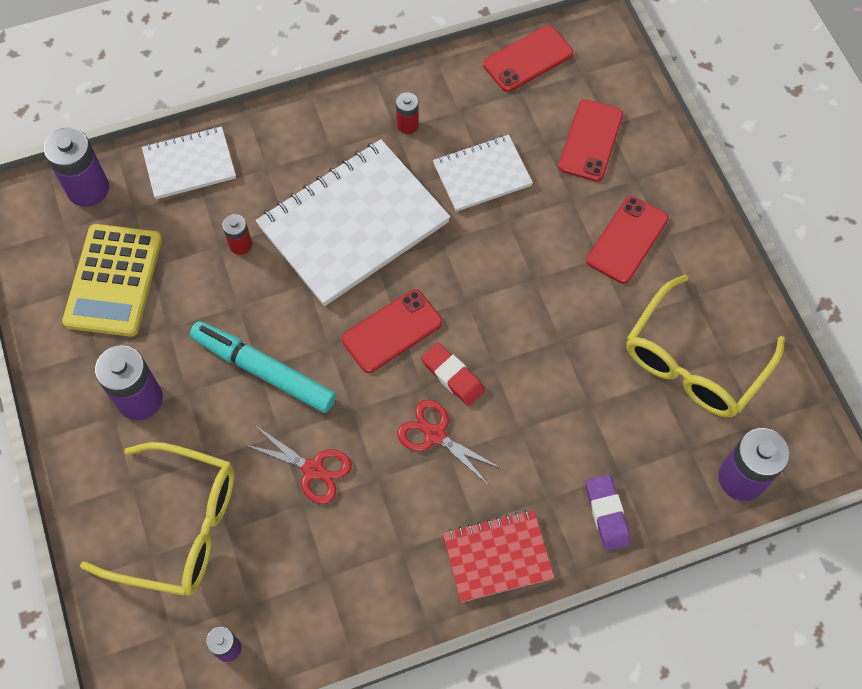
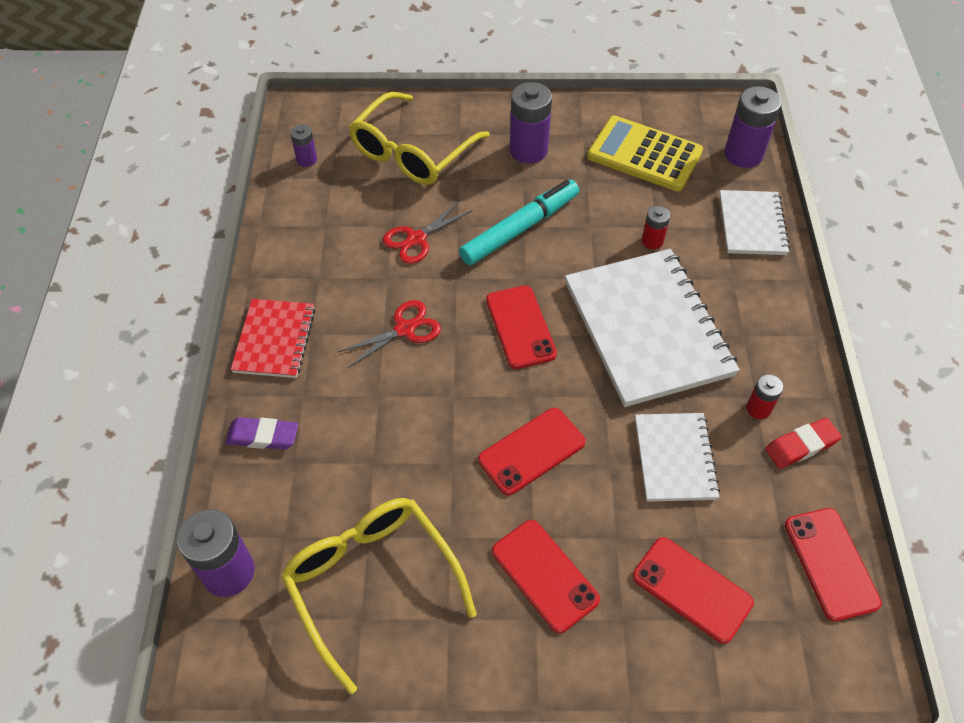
camera: 110 degrees right, 10 degrees down
red eraser [421,343,485,406] -> red eraser moved to [765,418,842,469]
none -> red phone [478,408,586,495]

